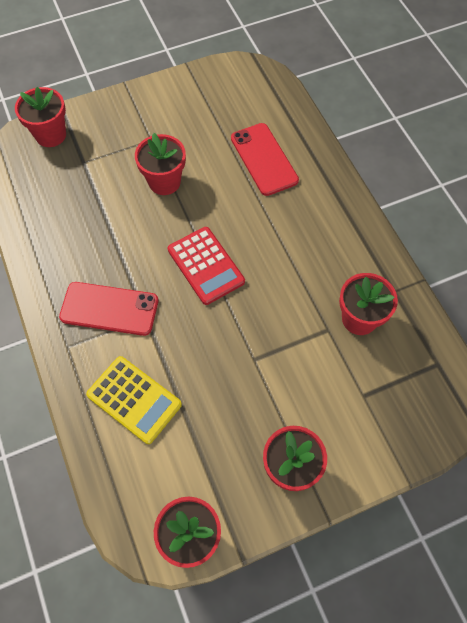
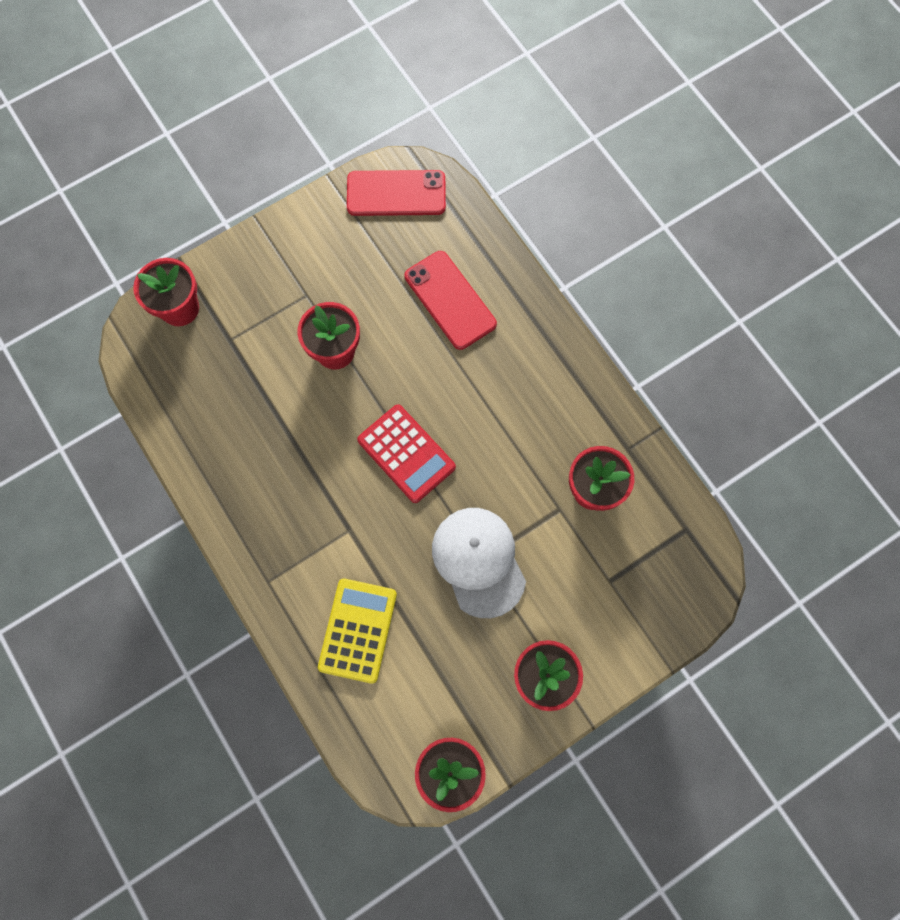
camera: 10 degrees left, 10 degrees up
red phone [59,282,159,336] -> red phone moved to [347,170,446,216]
yellow calculator [86,356,182,444] -> yellow calculator turned 105 degrees counterclockwise [318,578,397,684]
none -> white cap [432,508,526,618]

